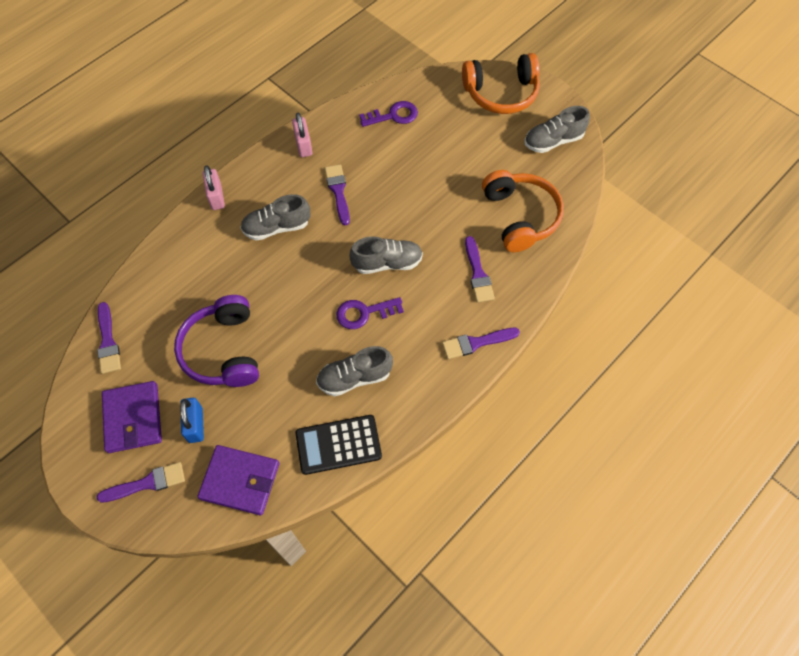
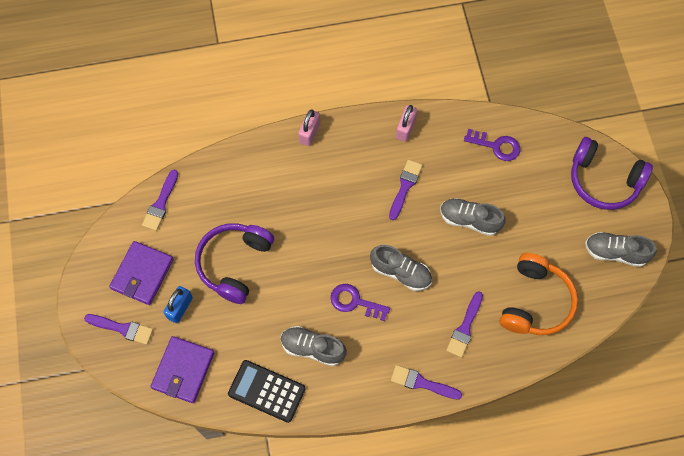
camera: 35 degrees right, 5 degrees up
purple wallet [198,445,279,515] -> purple wallet turned 60 degrees clockwise [150,336,214,403]
grey shoe [240,194,310,241] -> grey shoe moved to [440,198,506,236]
orange headphones [462,53,540,114] -> purple headphones [571,137,653,210]

